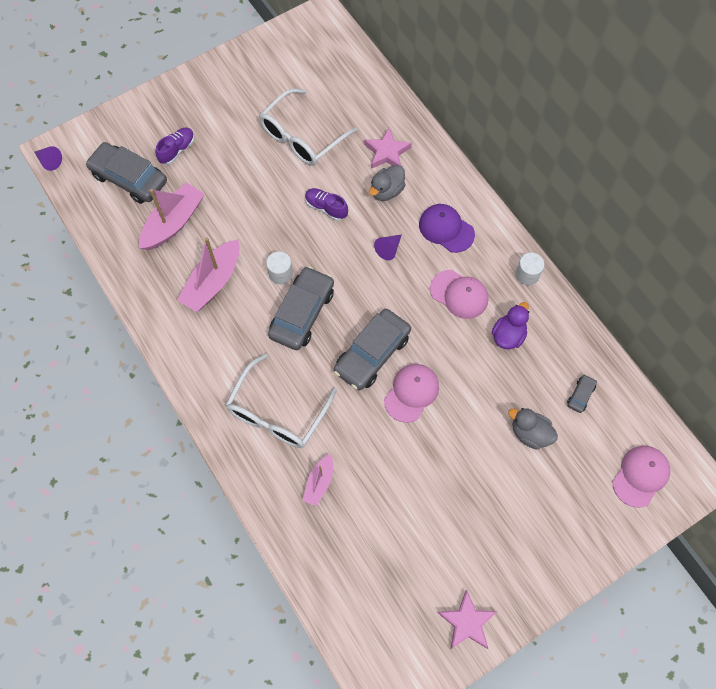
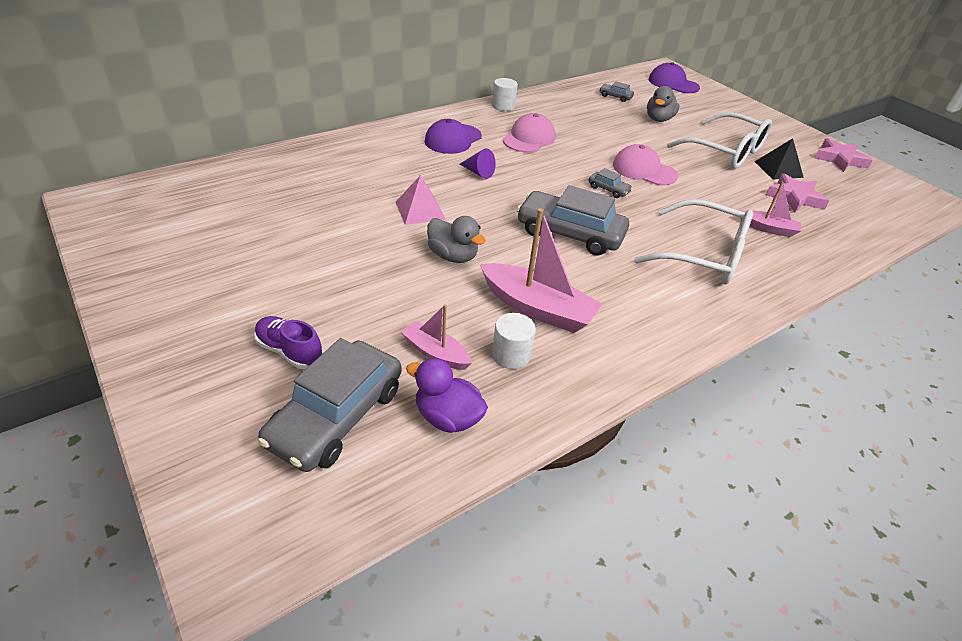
camera: 95 degrees left, 25 degrees down
purple cone [34,146,62,171] -> none
pink boat [139,183,205,250] -> pink boat [401,305,472,370], size x0.57
white glasses [259,89,358,166] -> white glasses moved to [667,112,772,169]
white cylinder [266,252,293,284] -> white cylinder moved to [492,313,536,369]
purple shoe [305,188,348,221] -> pink pyramid [396,175,446,225]
grey car [334,309,411,391] -> grey car [588,168,633,198], size x0.44
pink star [364,128,412,169] -> pink star moved to [766,173,830,212]
grey duck [369,165,406,201] -> grey duck moved to [427,216,486,263]
purple duck [492,302,529,349] -> purple duck moved to [406,358,488,433]
pink cap [612,446,671,507] -> purple cap [649,62,700,93]
none -> black pyramid [755,138,804,179]

